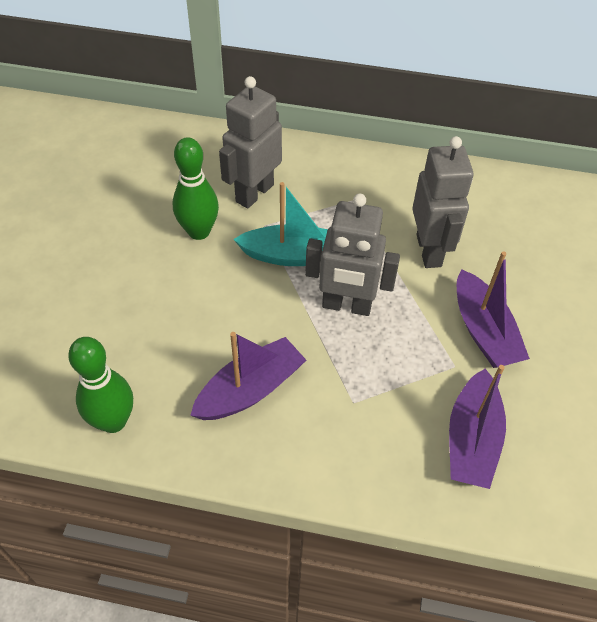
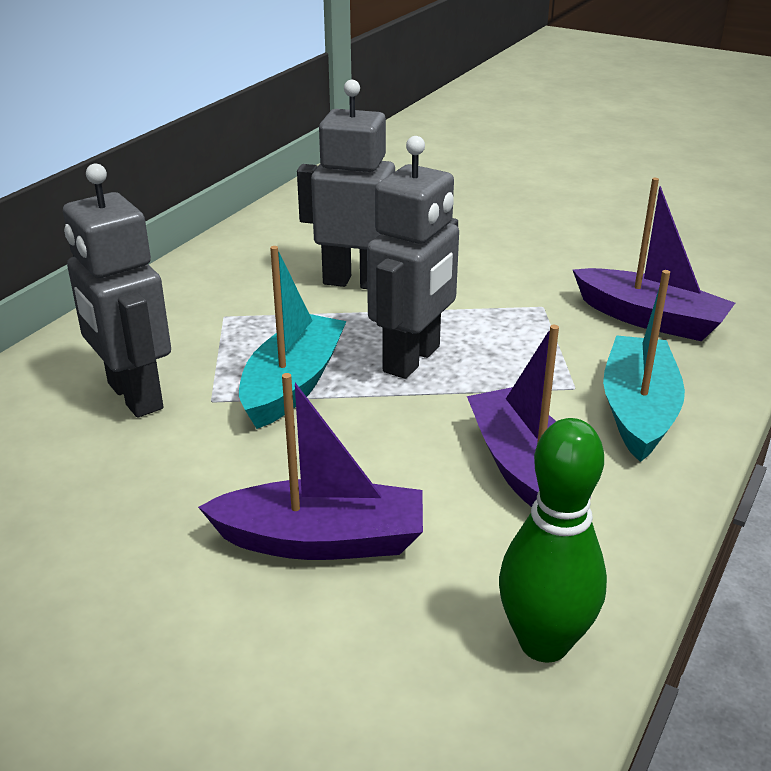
camera: 70 degrees left, 20 degrees down
green bowling pin [173,137,219,240] -> none
purple boat [457,251,530,368] -> purple boat moved to [198,373,423,560]
none -> turquoise boat [603,270,685,462]

